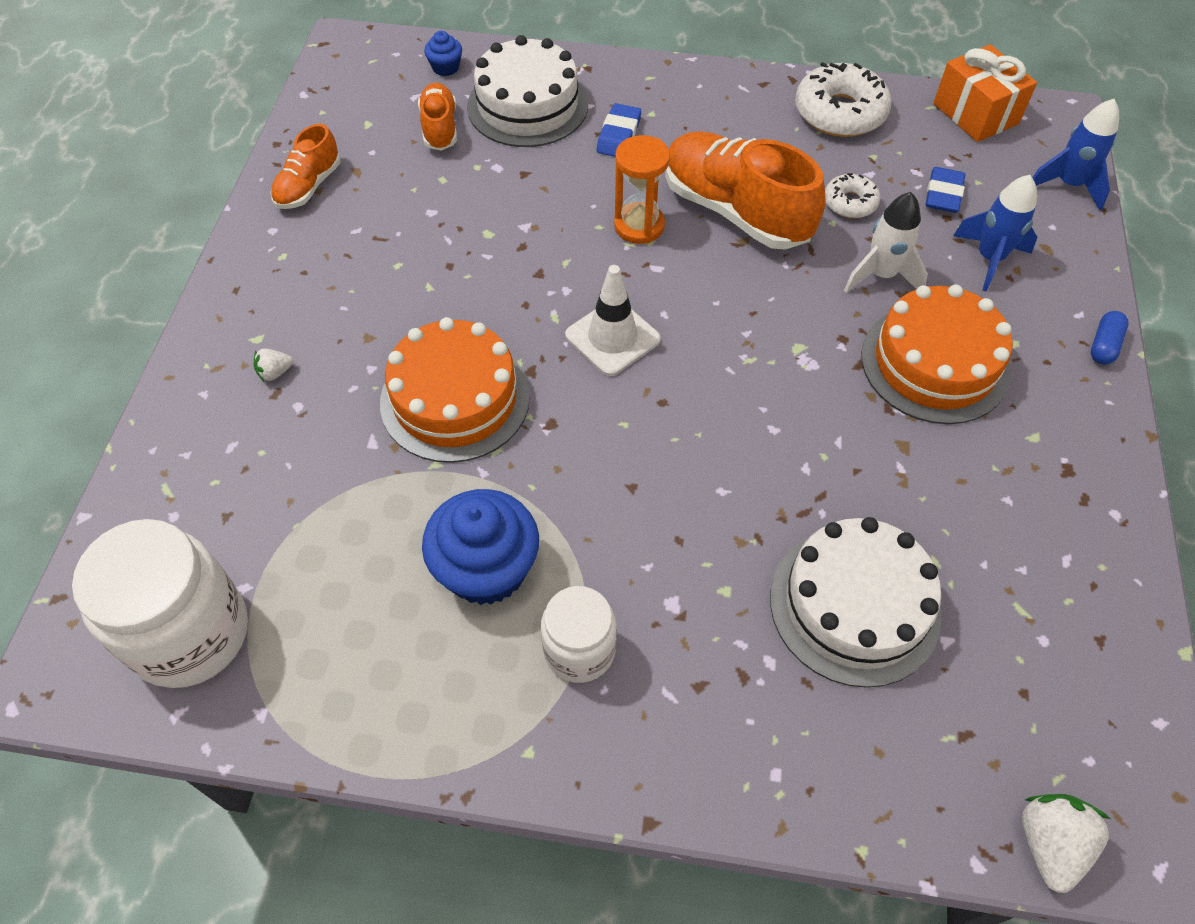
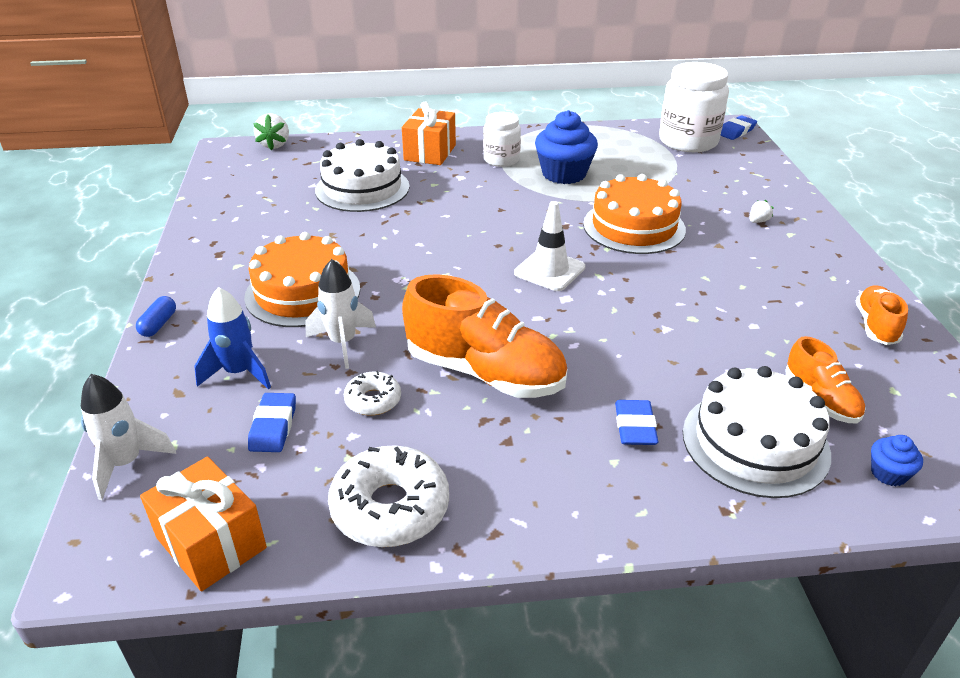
camera: 165 degrees right, 20 degrees down
orange hourglass [614,135,670,244] -> none
blue rocket [1033,99,1119,210] -> white rocket [81,374,176,500]
none -> orange gift [402,102,456,165]
none -> blue eraser [721,115,757,140]

